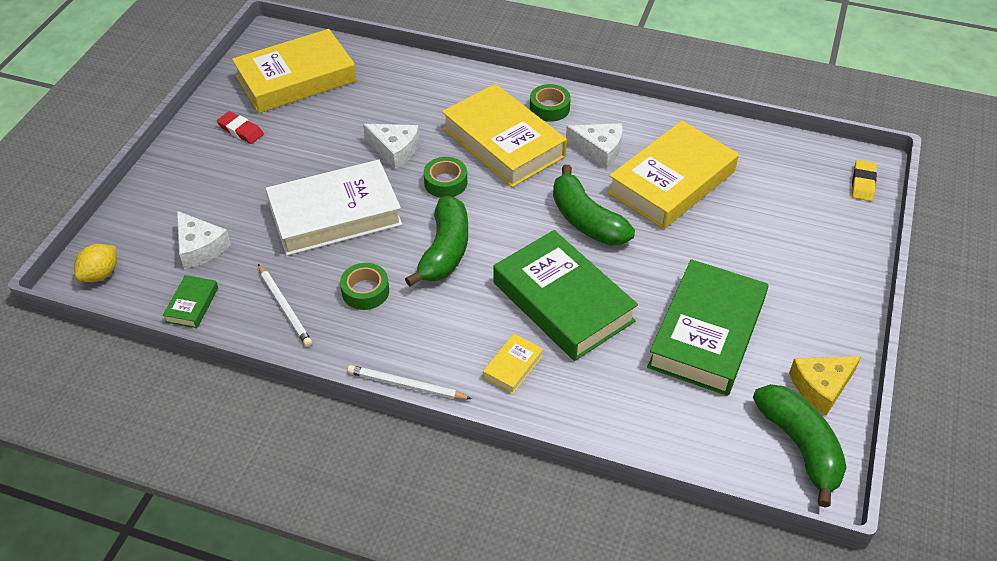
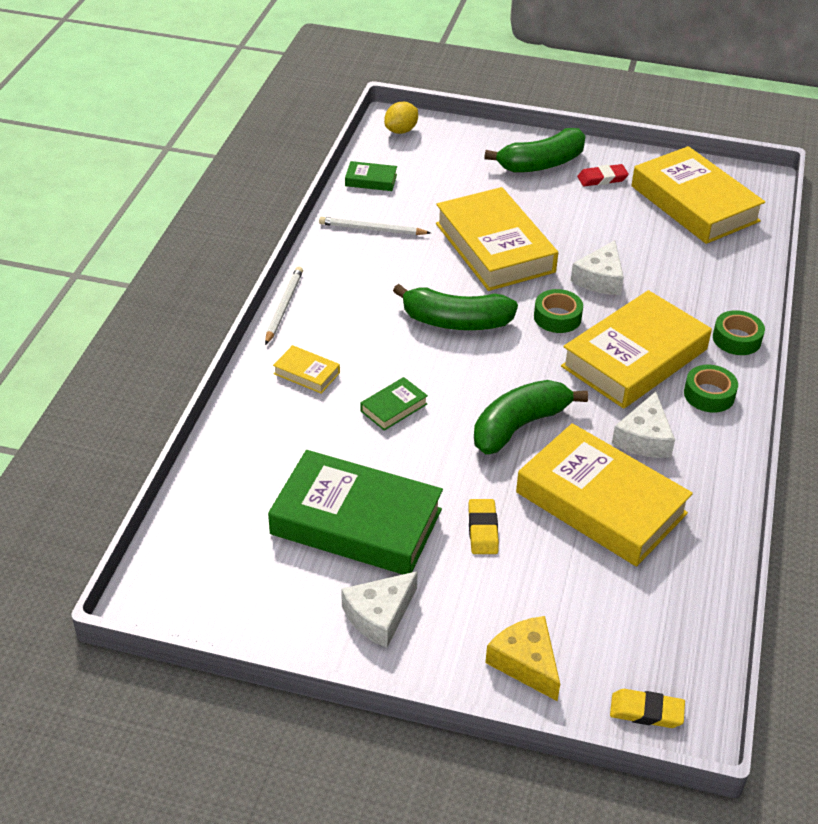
camera: 85 degrees right, 5 degrees down
yellow lemon [74,244,117,282] -> yellow lemon turned 75 degrees counterclockwise [384,102,418,134]
white cheese [177,211,231,269] -> white cheese moved to [341,571,418,648]
red eraser [217,111,264,144] -> red eraser turned 45 degrees clockwise [577,164,629,186]
white pencil [258,264,312,347] -> white pencil turned 45 degrees clockwise [319,217,431,235]
white book [266,160,402,256] -> yellow book [436,187,558,291]
green tape [340,263,389,310] -> green tape moved to [713,310,765,355]
green book [493,230,638,361] -> green book [360,377,428,431], size x0.42
green banana [753,384,847,508] -> green banana moved to [484,128,586,173]
yellow cheese [789,356,861,416] -> yellow cheese moved to [485,616,560,701]
none -> yellow eraser [468,499,499,554]

